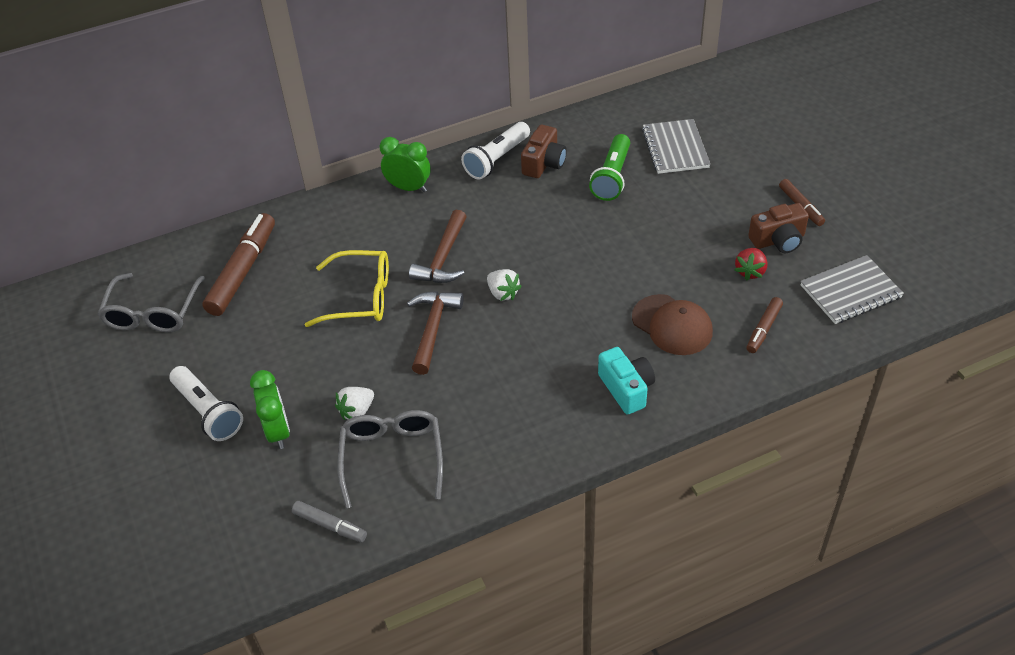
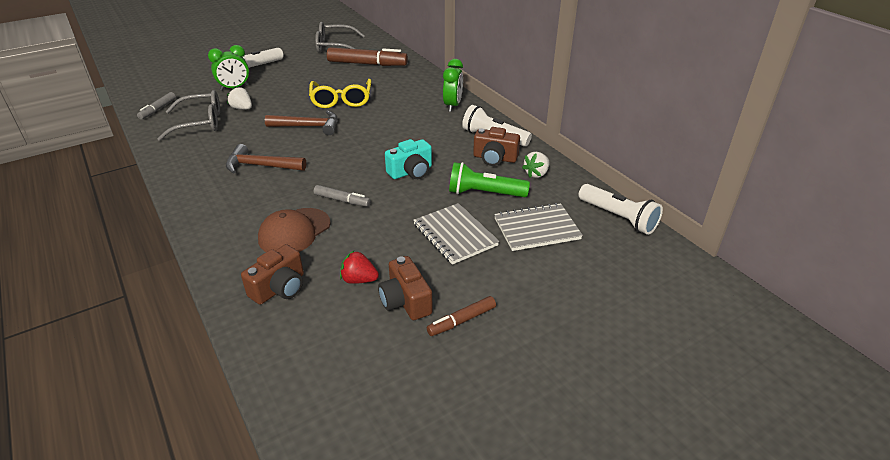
camera: 80 degrees right, 10 degrees down
brown hammer [409,210,467,283] -> brown hammer moved to [226,144,306,174]
white strawberry [487,269,522,301] -> white strawberry moved to [522,152,549,178]
turquoise camera [598,347,655,415] -> turquoise camera moved to [385,139,432,179]
brown marker [746,297,783,353] -> brown camera [241,244,304,305]
grey notebook [801,255,904,324] -> grey notebook moved to [413,203,499,265]
none -> grey marker [314,185,371,207]
none -> white flashlight [579,184,663,235]

